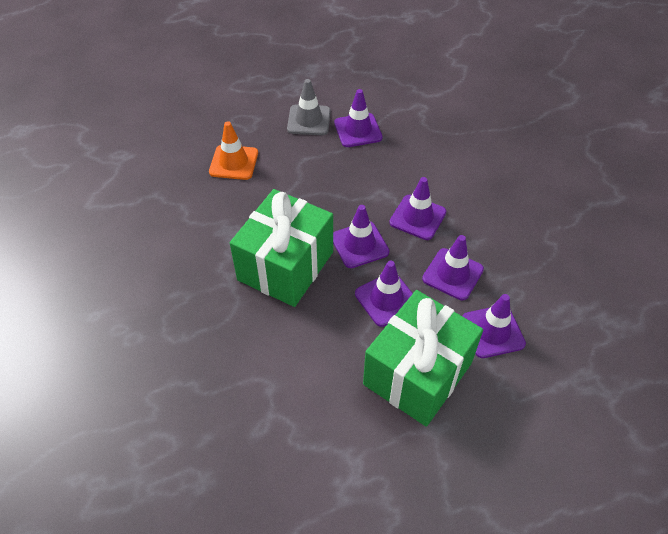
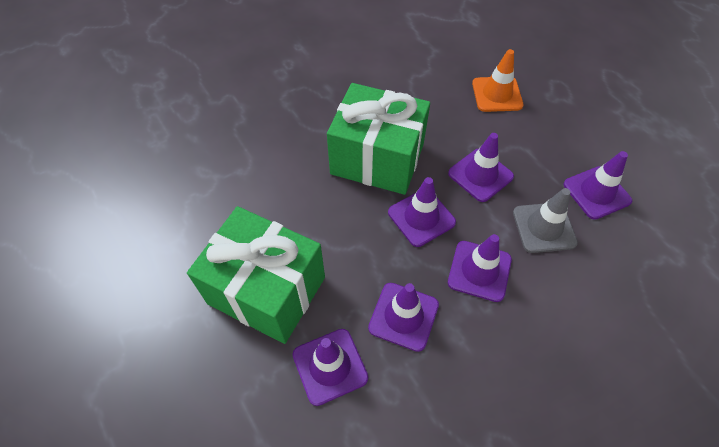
camera: 80 degrees right, 5 degrees up
grey traffic cone [287,79,331,135] -> grey traffic cone moved to [513,188,578,253]
purple traffic cone [355,261,413,327] -> purple traffic cone moved to [448,133,514,202]

